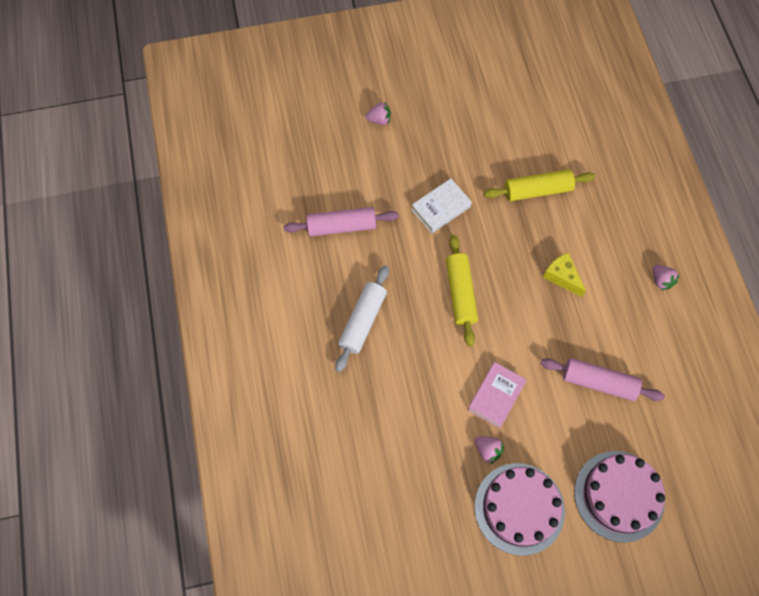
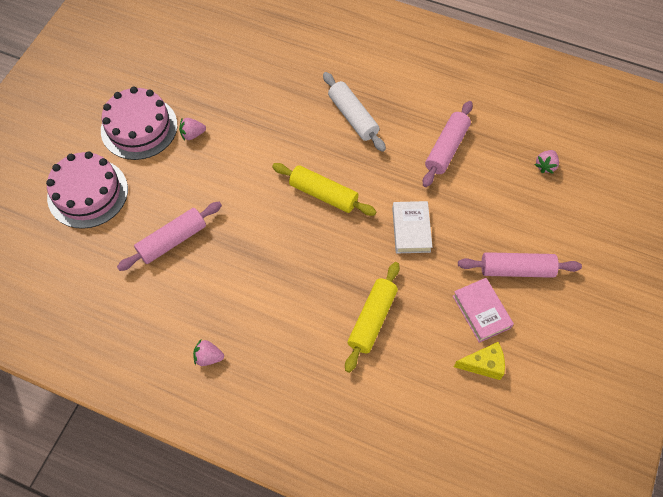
camera: 125 degrees right, 5 degrees down
pink strawberry [365,102,391,125] -> pink strawberry moved to [534,150,559,173]
pink book [468,362,527,429] -> pink book moved to [453,278,514,343]
yellow cheese [543,252,586,297] -> yellow cheese moved to [454,342,505,380]
none -> pink rolling pin [458,252,582,278]

